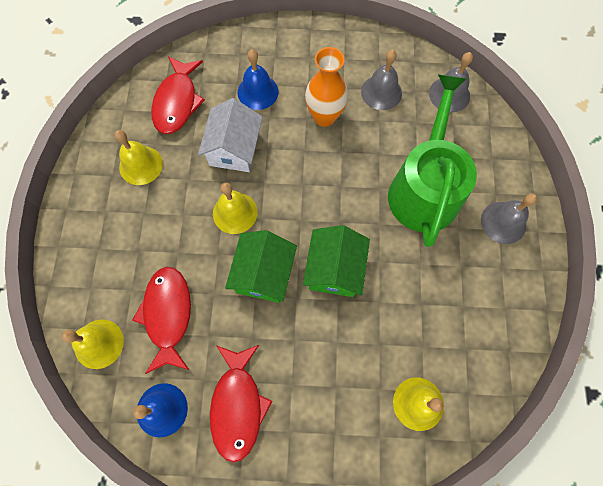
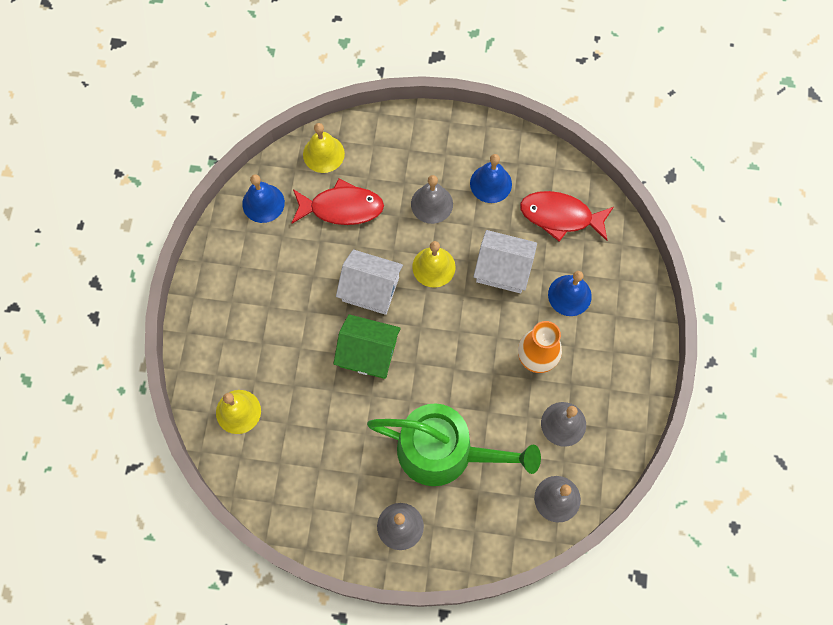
camera: 95 degrees right, 0 degrees up
yellow bell [114,130,163,185] -> blue bell [470,154,512,203]
red fish [210,345,273,463] -> none
green house [225,230,297,303] -> white house [336,250,403,315]
none -> grey bell [411,175,453,224]

